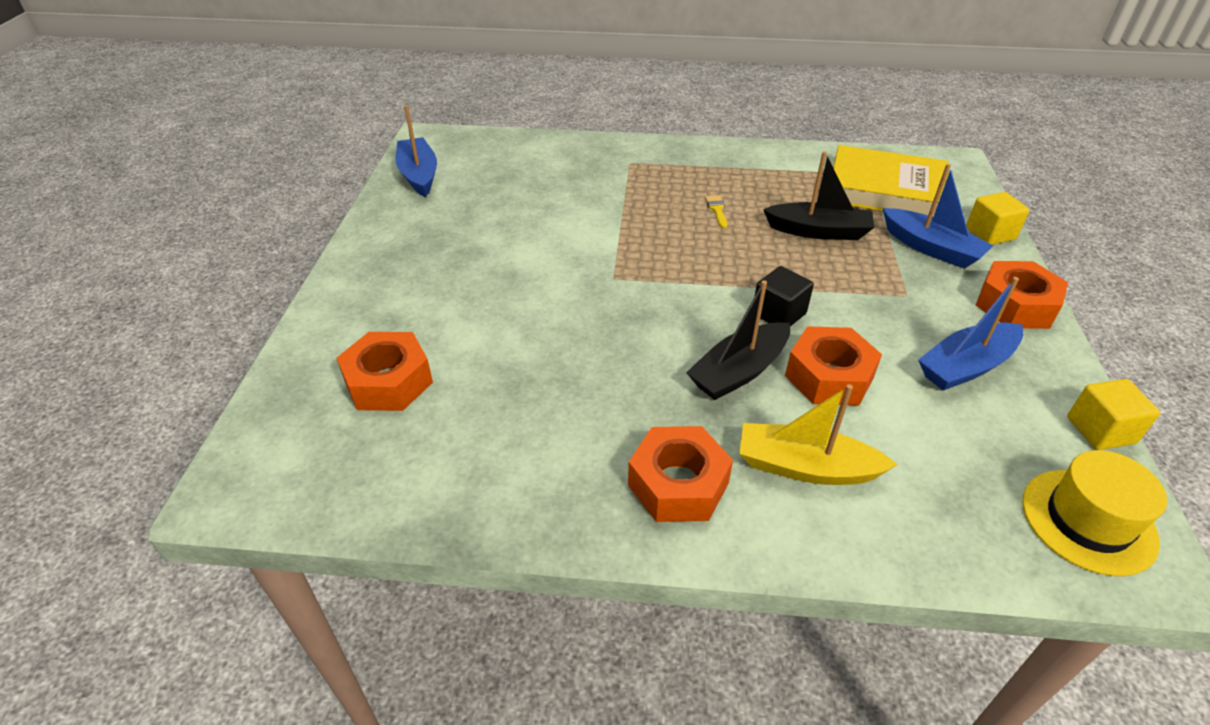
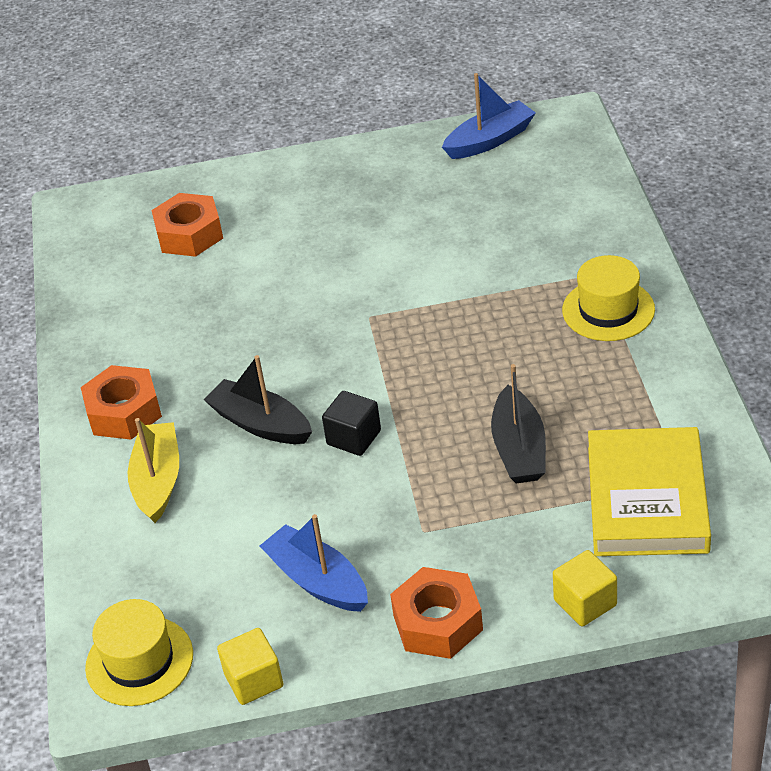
camera: 80 degrees right, 0 degrees up
yellow brush [705,195,728,228] -> none
orange nut [785,326,882,406] -> none
blue boat [883,164,993,269] -> none
none -> yellow hat [562,255,655,341]

